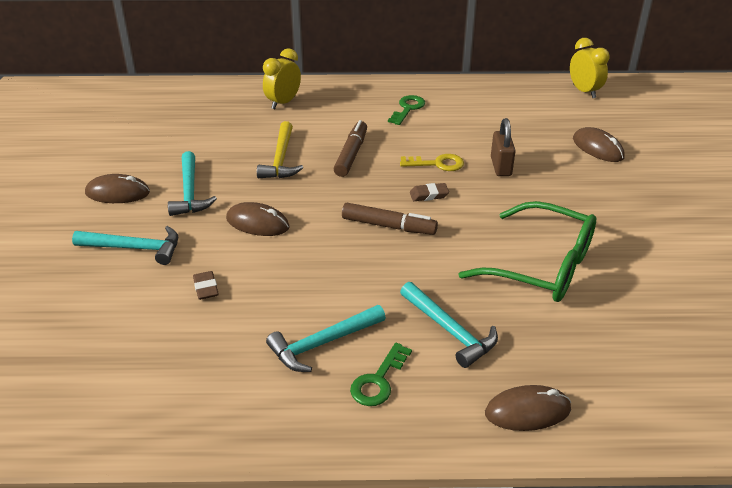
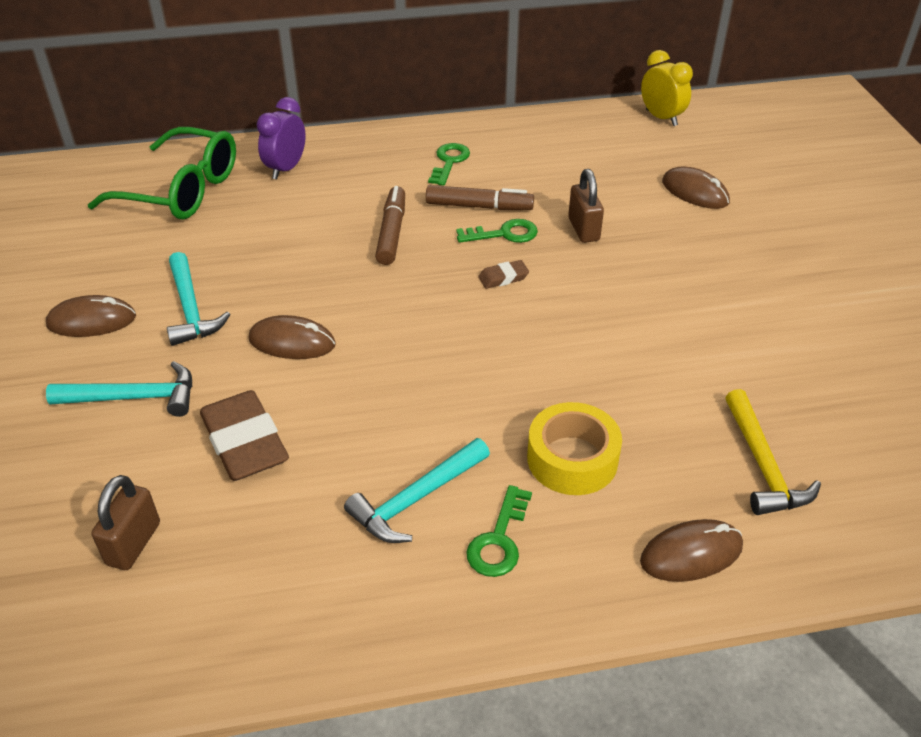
camera: 10 degrees left, 5 degrees up
brown eraser [193,271,219,300] -> brown eraser [200,390,289,481], size x2.16
yellow hammer [257,121,303,178] -> yellow hammer moved to [725,389,821,515]
yellow clock [263,48,301,109] -> purple clock [257,97,306,180]
brown marker [342,203,438,235] -> brown marker moved to [426,185,534,210]
yellow key [400,154,464,171] -> green key [456,219,538,243]
turquoise hammer [400,282,498,368] -> yellow tape [527,402,622,495]
green glasses [459,201,596,302] -> green glasses moved to [88,127,236,220]
none -> brown padlock [92,475,160,570]

